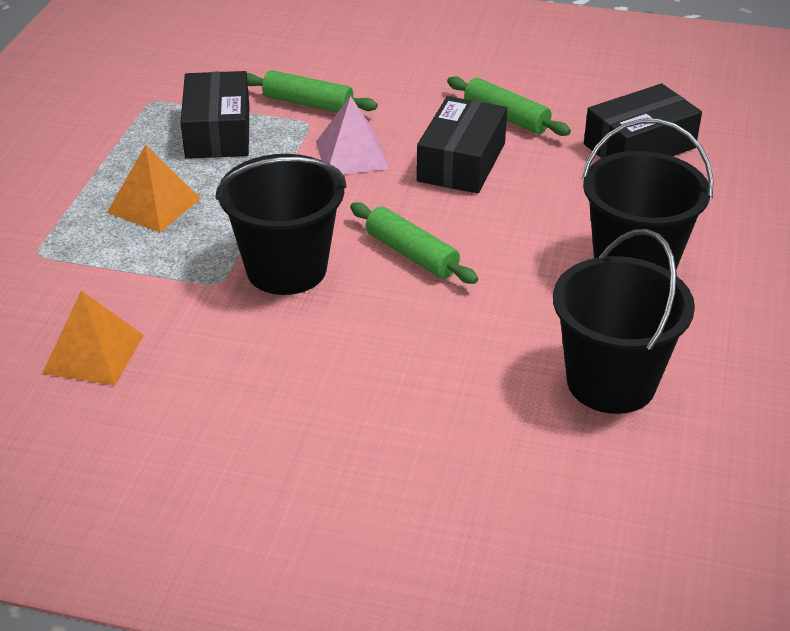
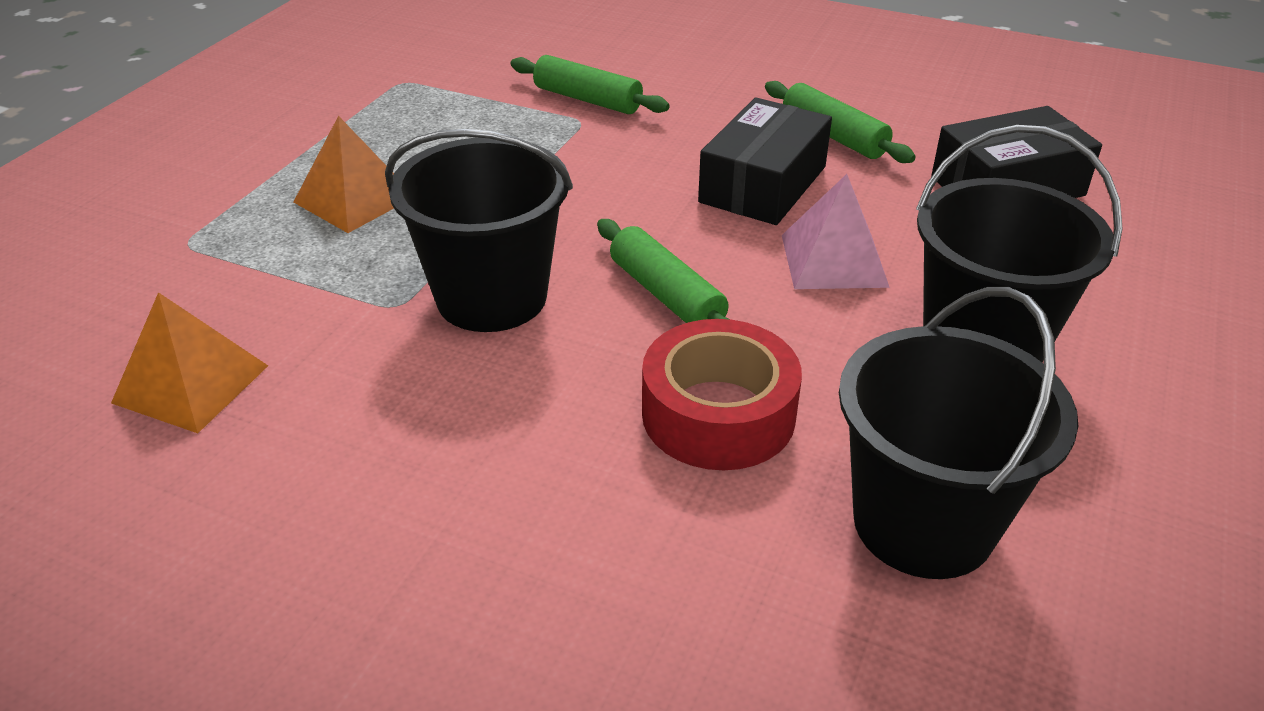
camera: 10 degrees right, 0 degrees up
black box [180,71,249,159] -> none
pink pyramid [316,96,389,174] -> pink pyramid moved to [782,174,890,289]
none -> red tape [642,319,802,470]

